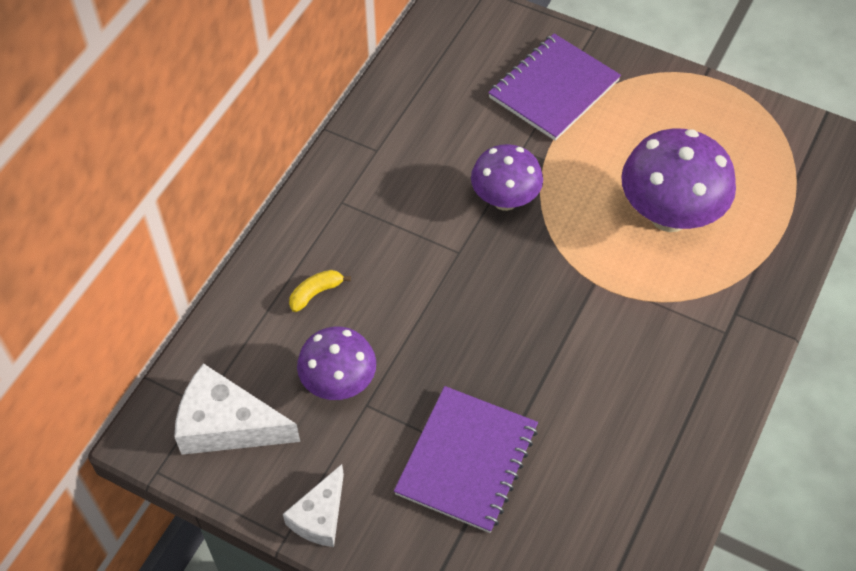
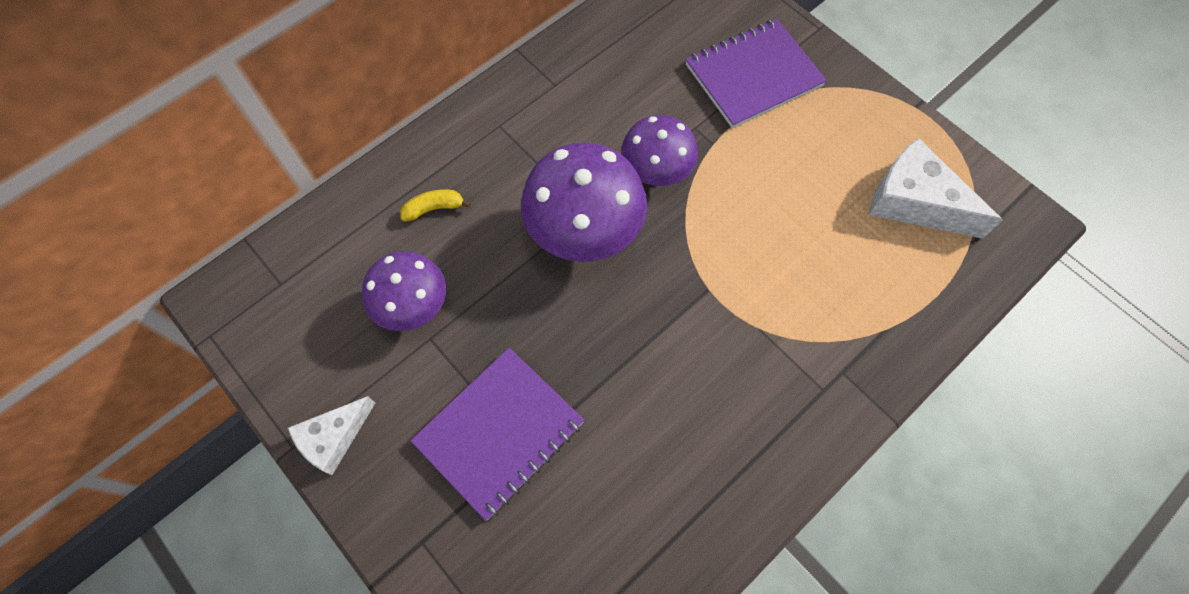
camera: 20 degrees right, 10 degrees up
white cheese [174,363,300,455] -> white cheese moved to [869,138,1003,239]
purple mushroom [621,129,736,232] -> purple mushroom moved to [521,143,647,262]

